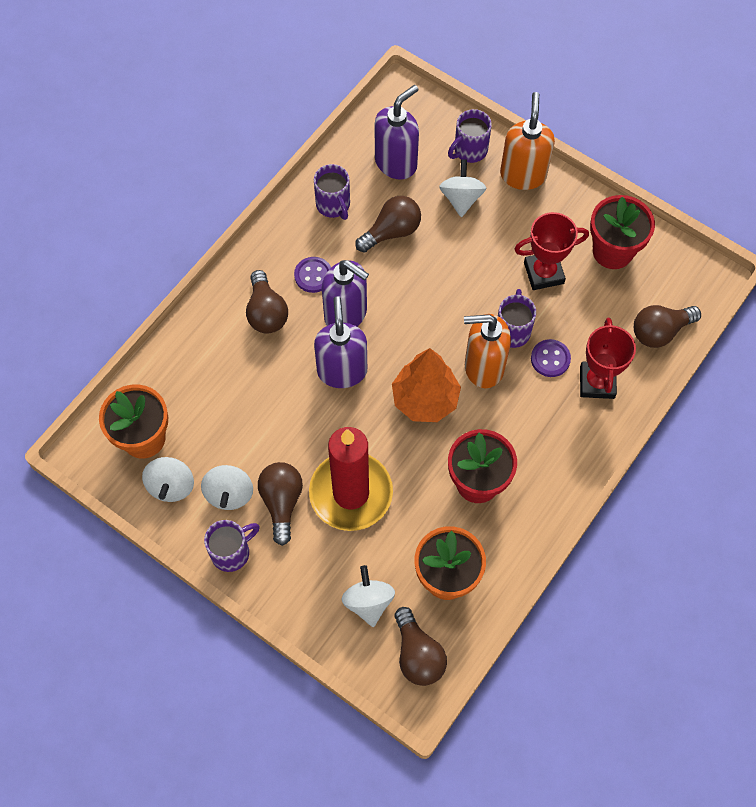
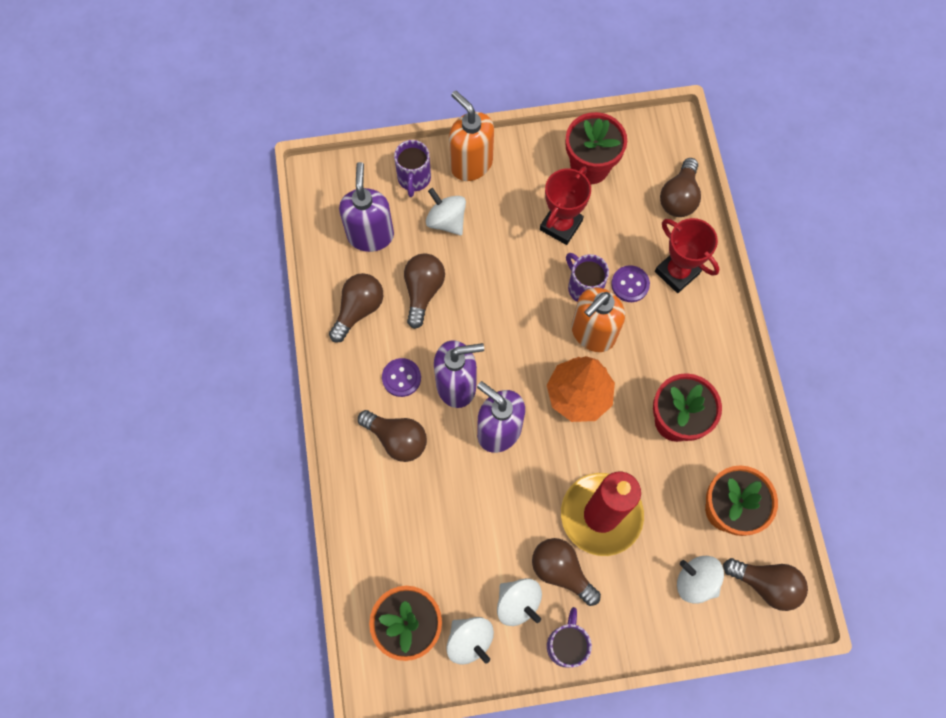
camera: 45 degrees left, 5 degrees up
purple mug [314,164,350,220] -> brown light bulb [329,273,383,343]

